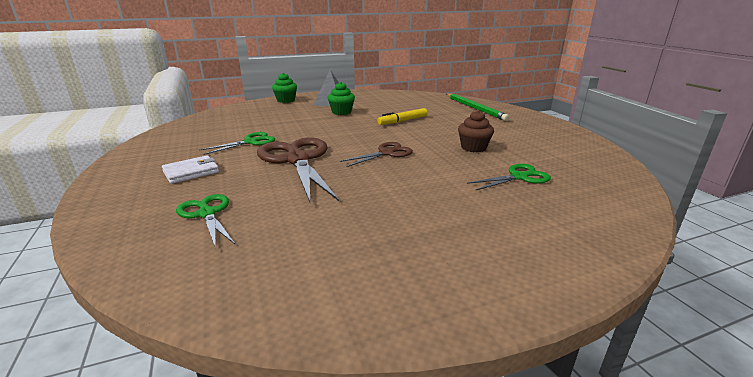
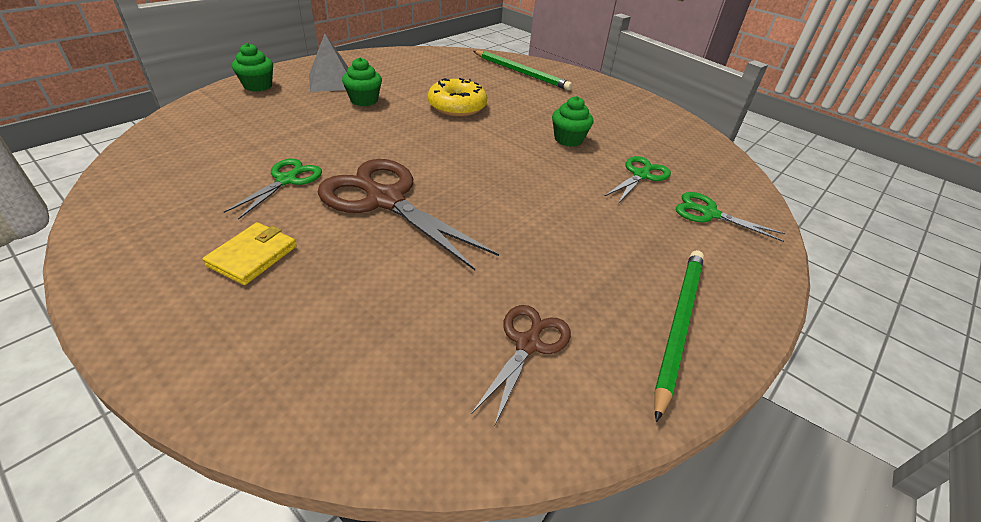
camera: 30 degrees left, 15 degrees up
white wallet [162,155,219,184] -> yellow wallet [203,222,297,285]
green scissors [176,194,235,249] -> green scissors moved to [676,192,785,242]
brown scissors [340,142,413,167] -> brown scissors moved to [472,305,571,427]
yellow marker [377,108,428,125] -> yellow donut [428,78,487,117]
brown cupcake [458,110,494,152] -> green cupcake [552,96,593,147]
none -> green pencil [654,250,704,422]

